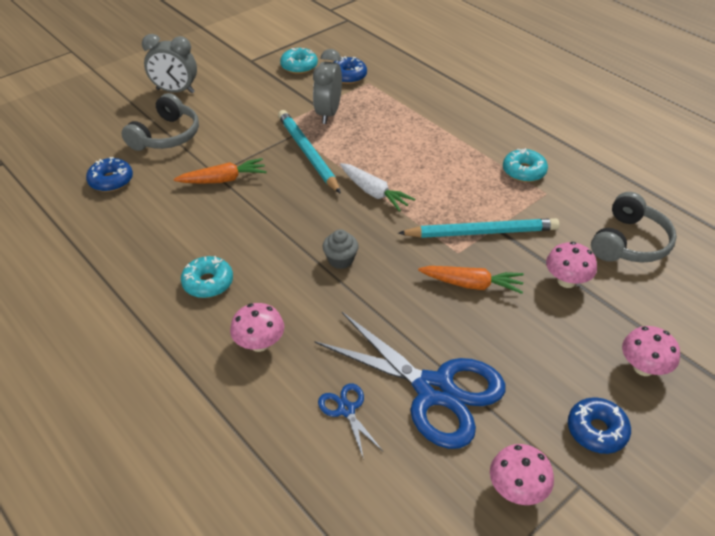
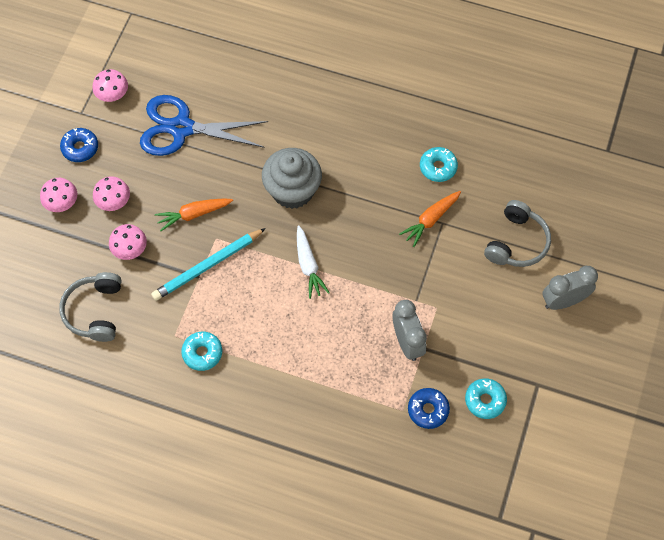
camera: 150 degrees right, 20 degrees up
blue donut [86,157,133,192] -> none
grey headphones [122,93,199,151] -> grey headphones turned 150 degrees counterclockwise [484,200,551,267]
turquoise donut [181,256,233,298] -> turquoise donut moved to [420,147,458,182]
pink mushroom [230,303,284,352] -> pink mushroom moved to [93,176,130,211]
turquoise pencil [278,110,341,194] -> none
blue scissors [318,383,383,460] -> none
grey cupcake [323,229,359,269] -> grey cupcake [262,148,322,209], size x2.17
white carrot [340,163,415,212] -> white carrot turned 120 degrees counterclockwise [297,225,330,299]

